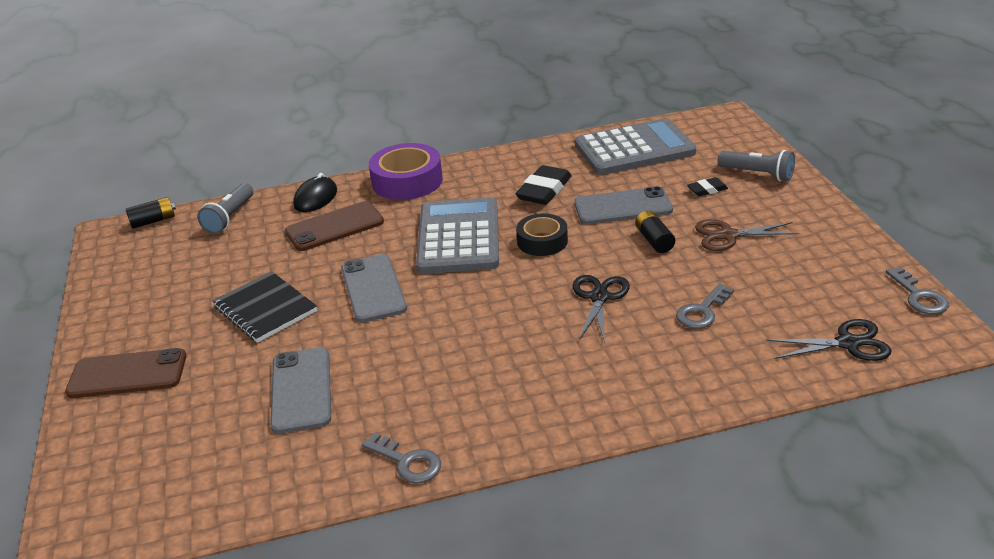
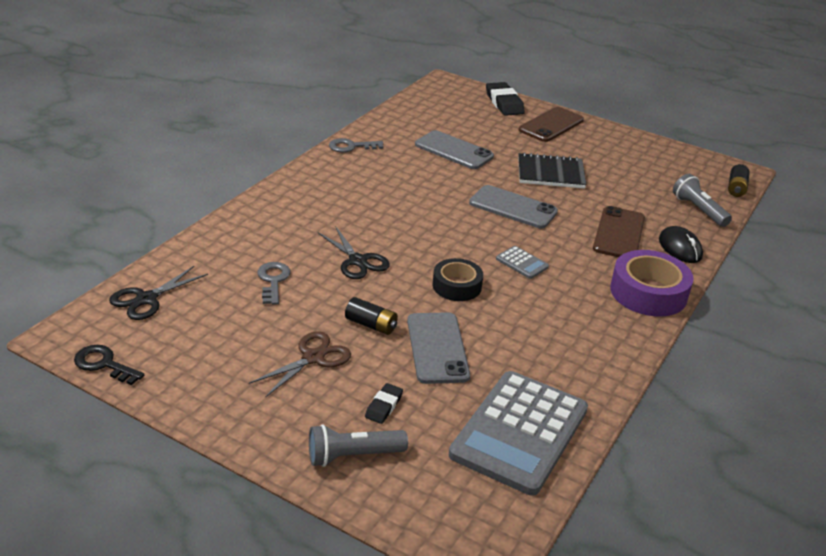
camera: 130 degrees right, 0 degrees up
grey calculator [416,197,499,274] -> grey calculator [496,246,549,279], size x0.41
black eraser [516,165,572,205] -> black eraser moved to [486,82,525,116]
grey phone [574,186,673,224] -> grey phone turned 45 degrees counterclockwise [407,312,470,384]
grey key [886,267,949,314] -> black key [74,345,144,385]

